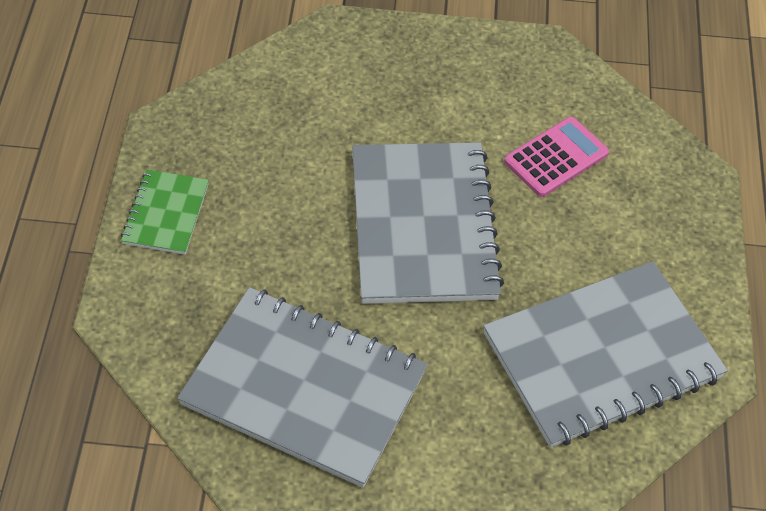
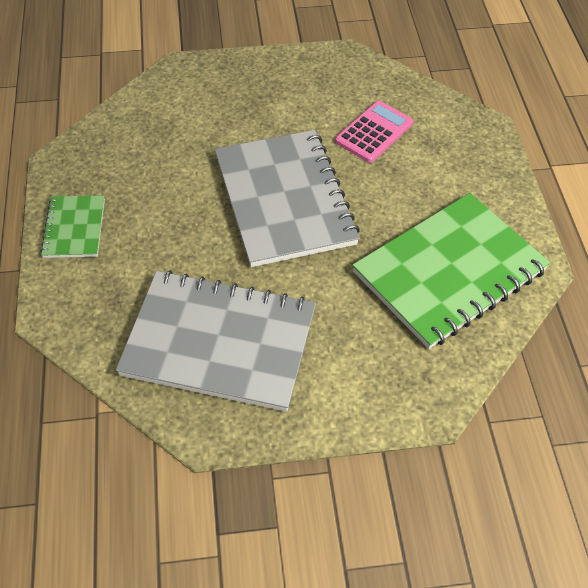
camera: 10 degrees left, 0 degrees up
grey notebook [483,261,728,448] -> green notebook [352,193,550,349]

